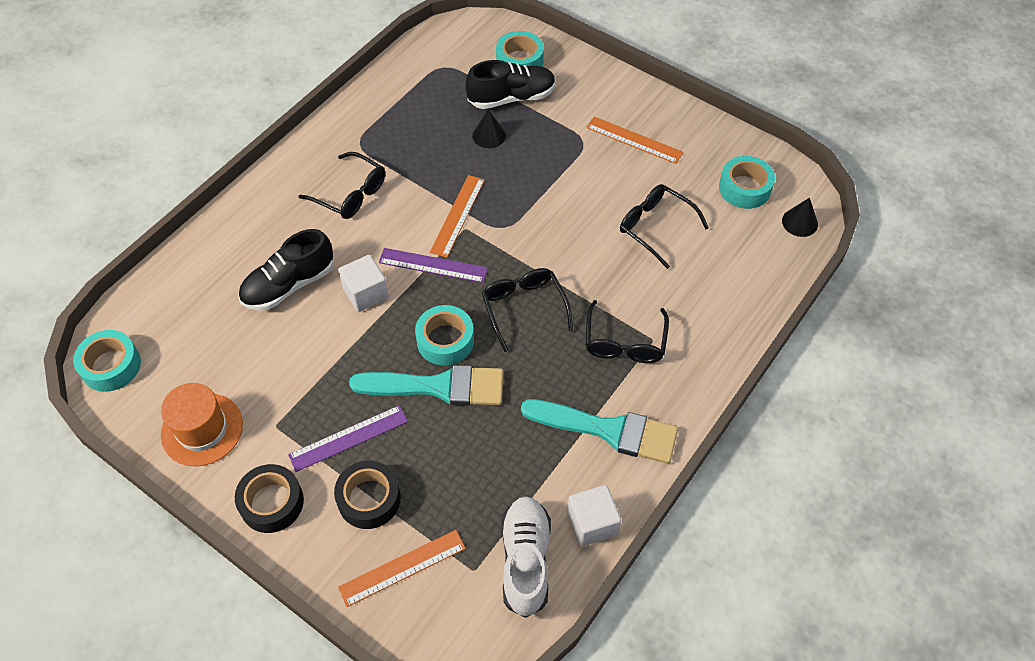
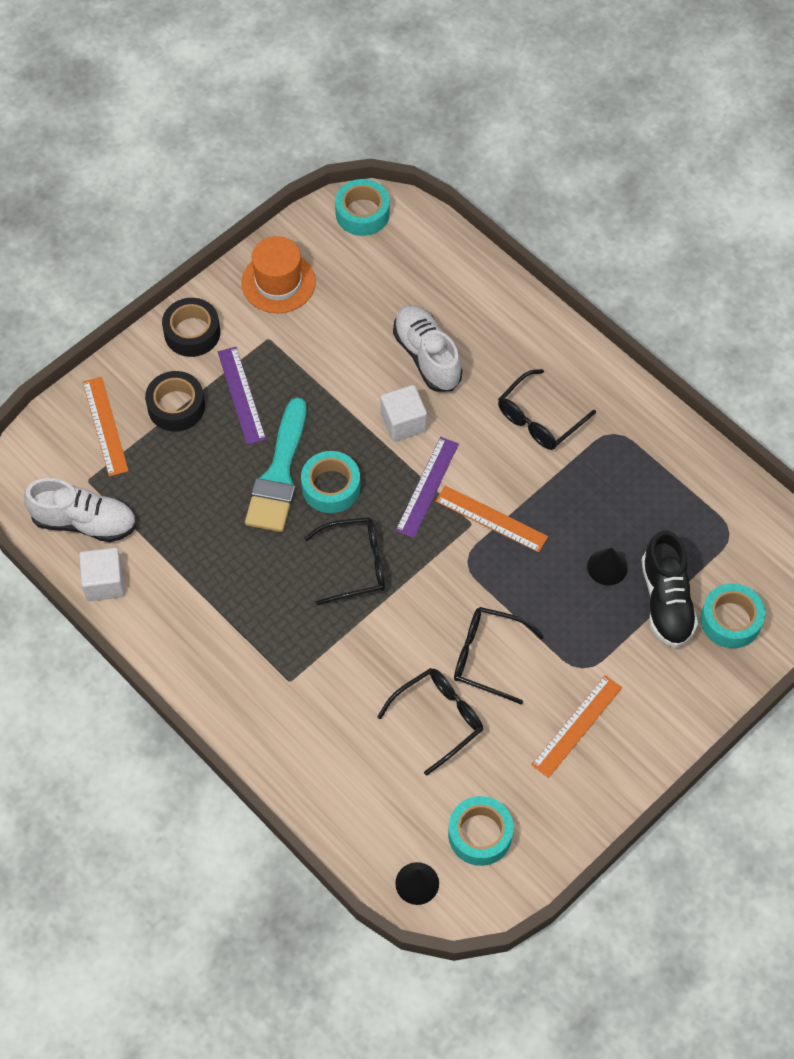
camera: 100 degrees right, 5 degrees up
black shoe [239,229,333,310] -> white shoe [393,305,462,392]
turquoise brush [521,399,678,464] -> none
black glasses [586,300,669,363] -> black glasses moved to [454,607,544,704]

